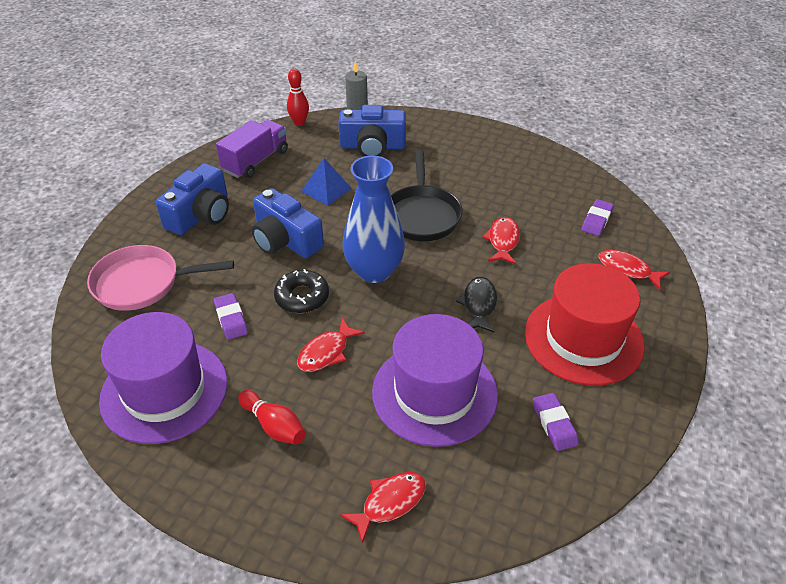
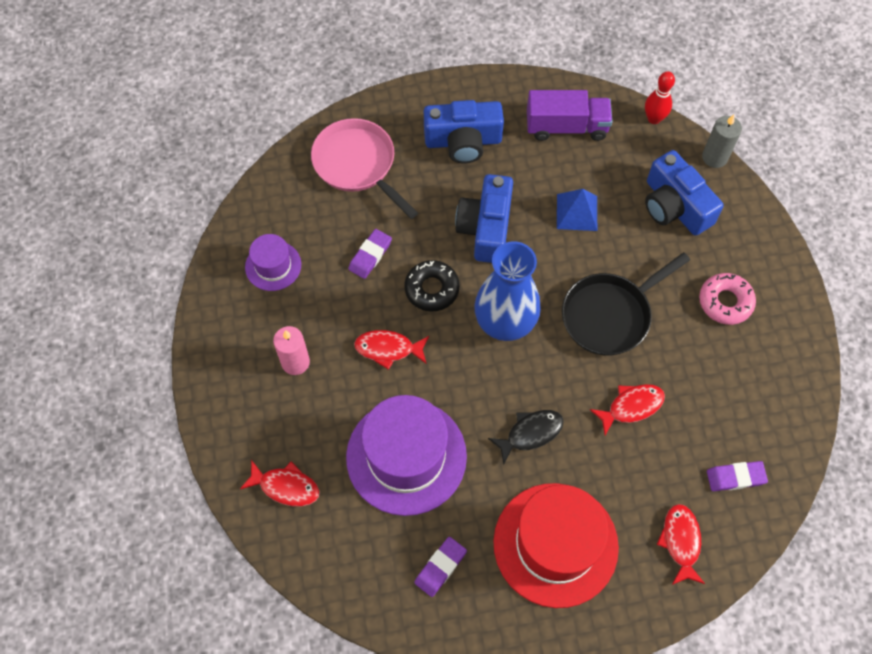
camera: 55 degrees right, 20 degrees up
purple hat [99,312,228,444] -> purple hat [245,234,301,291], size x0.51
red bowling pin [238,390,306,445] -> pink candle [273,326,310,375]
none -> pink donut [699,273,756,325]

